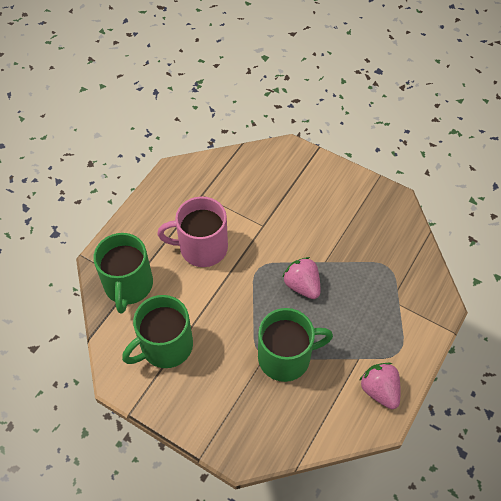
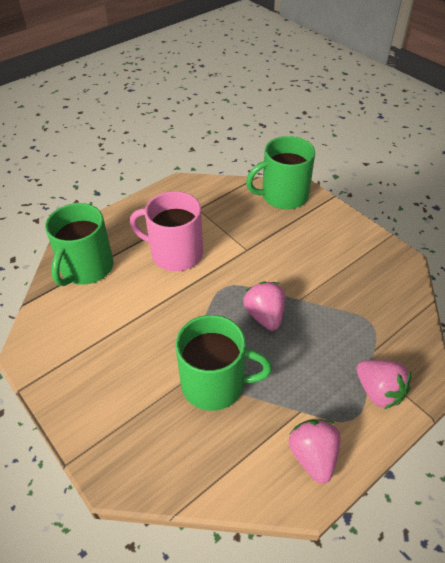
camera: 20 degrees right, 10 degrees down
green mug [122,295,193,368] -> green mug moved to [246,136,315,209]
none -> pink strawberry [356,360,411,409]

